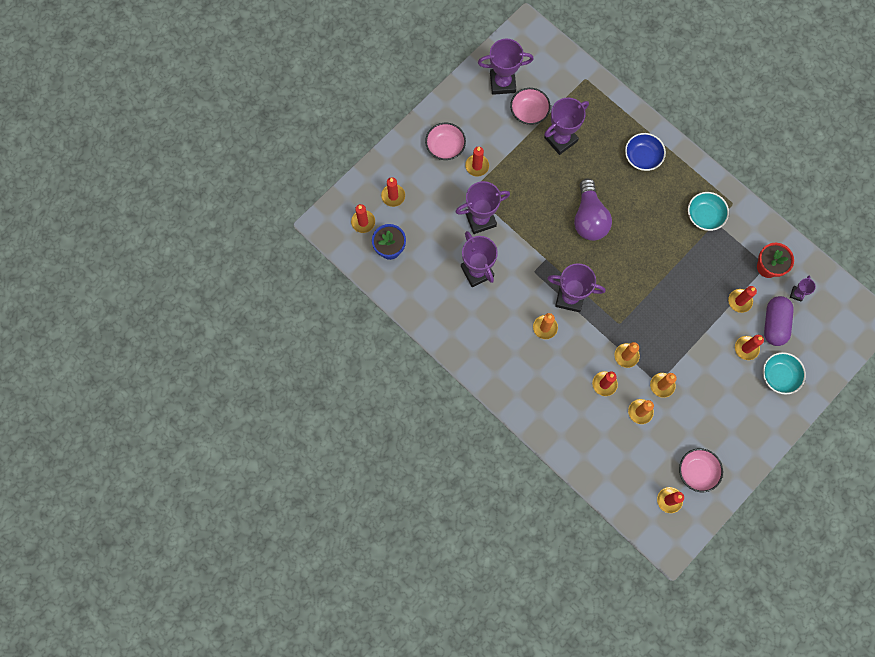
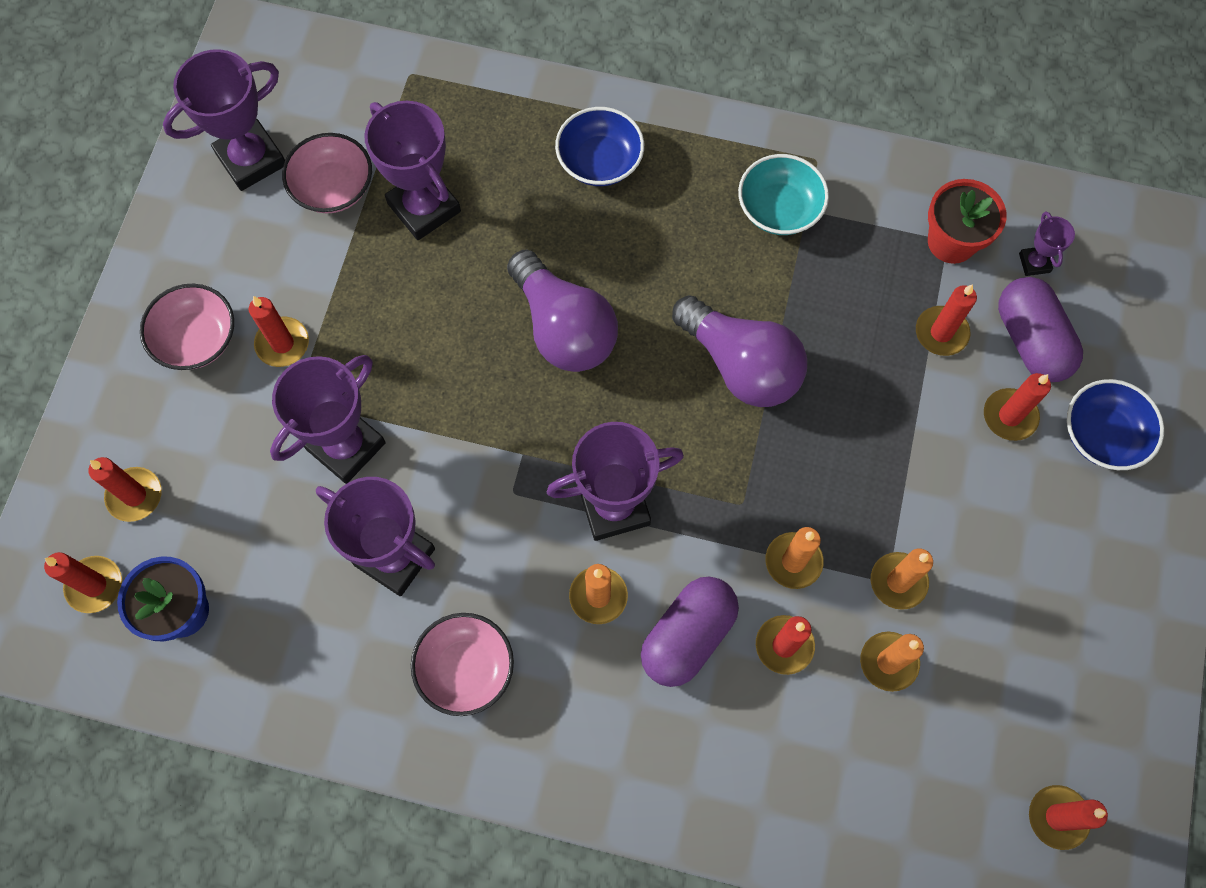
camera: 30 degrees left, 5 degrees down
purple trophy [544,98,589,155] -> purple trophy turned 60 degrees counterclockwise [364,101,461,240]
pink bowl [679,448,723,492] -> pink bowl moved to [411,613,514,716]
turquoise bowl [763,352,806,395] -> blue bowl [1067,379,1164,470]
none -> purple capsule [641,577,739,687]
none -> purple light bulb [672,295,807,407]

